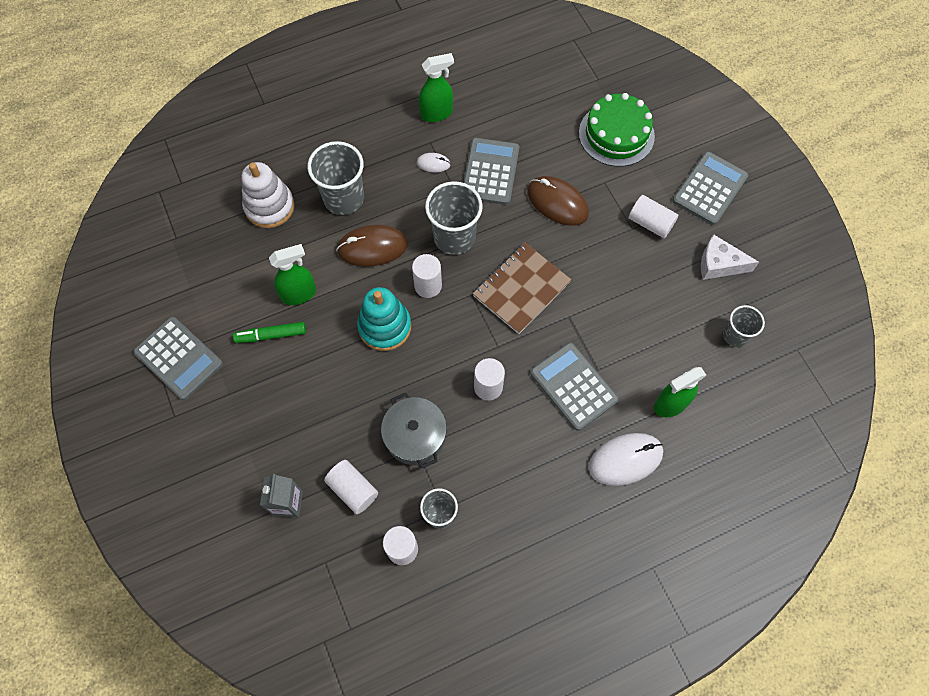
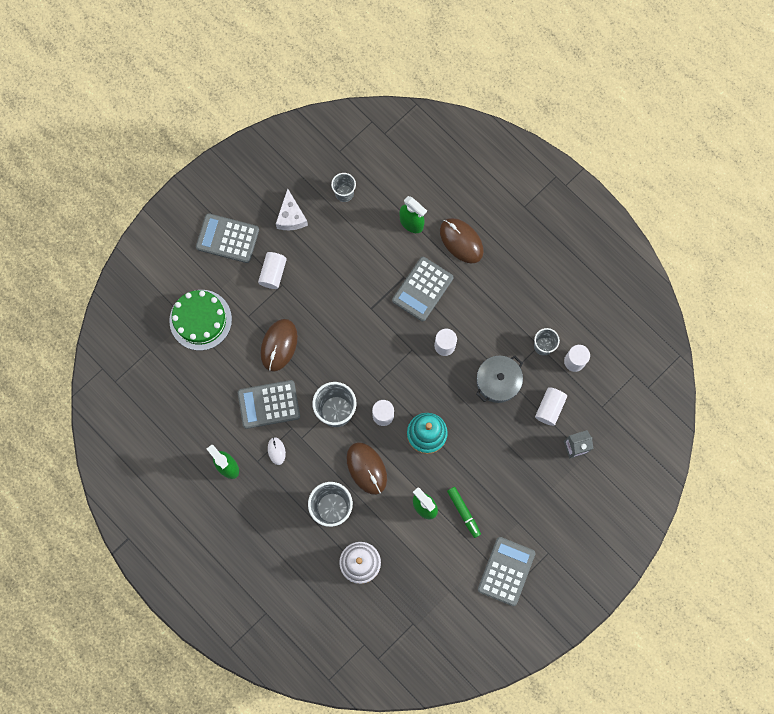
camera: 110 degrees left, 10 degrees up
brown notebook [473,243,572,334] -> none
white mouse [589,433,663,486] -> brown mouse [440,218,484,263]

